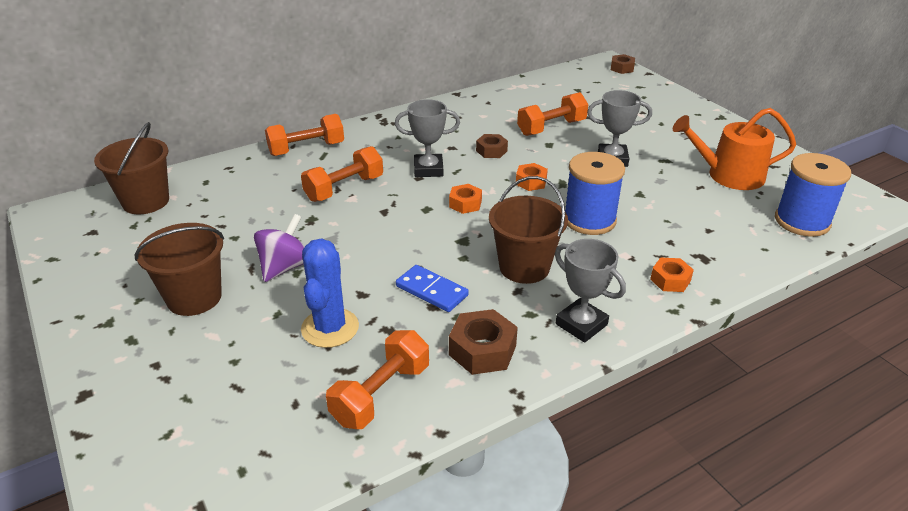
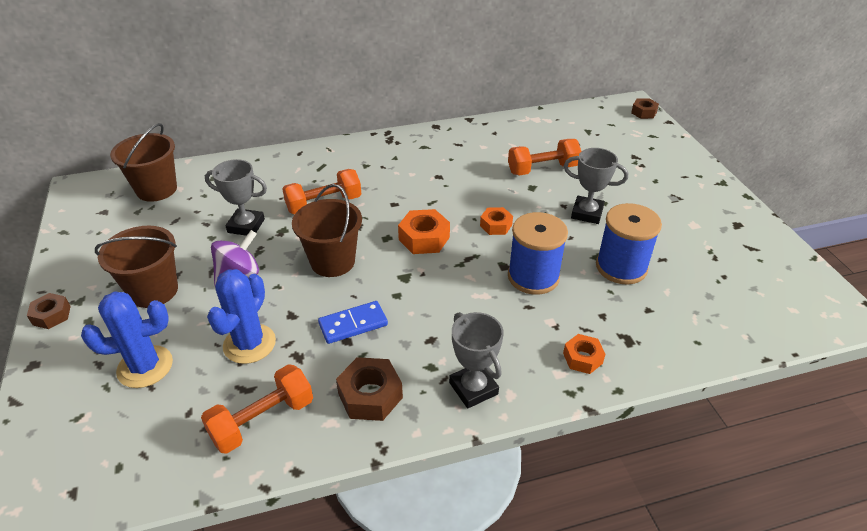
camera: 15 degrees right, 5 degrees up
orange dumbbell [265,114,344,156] -> none
grey trophy [395,99,460,177] -> grey trophy moved to [205,159,267,236]
blue domino [396,265,469,312] -> blue domino turned 75 degrees counterclockwise [318,301,388,344]
orange nut [449,184,482,214] -> orange nut [398,209,450,254], size x1.55
brown nut [476,134,508,158] -> brown nut moved to [27,293,71,329]
brown bucket [489,176,568,284] -> brown bucket moved to [292,184,362,277]
orange watering can [673,108,796,190] -> none
blue spool [775,153,851,237] -> blue spool moved to [596,203,662,285]
none -> blue cactus [81,291,173,388]

